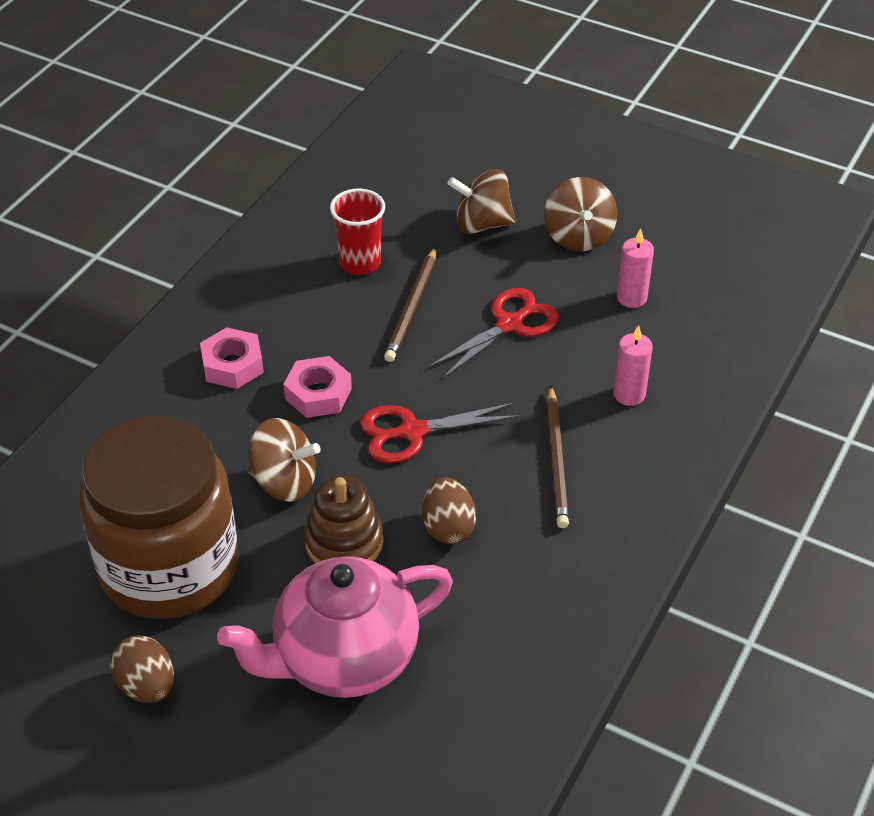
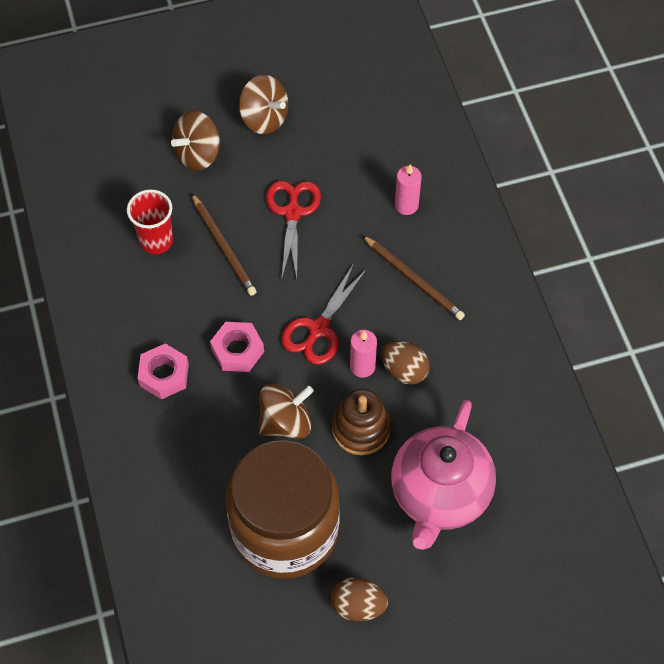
camera: 45 degrees left, 15 degrees up
pink candle [617,228,654,308] -> pink candle moved to [350,330,377,378]

